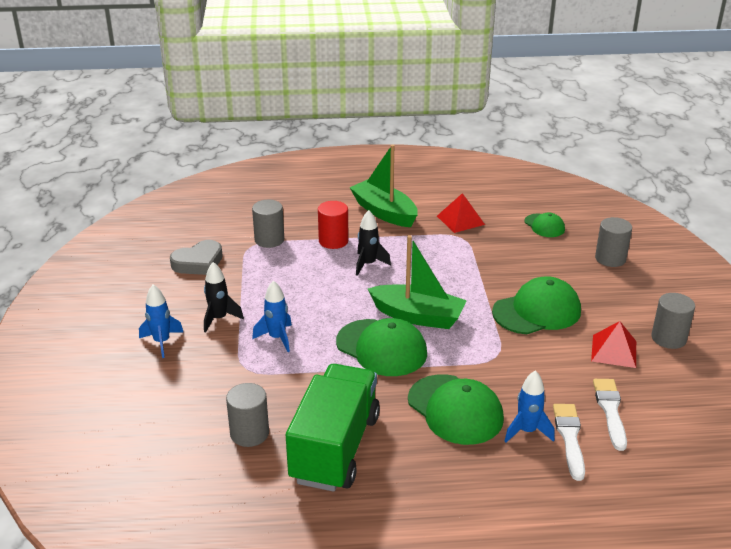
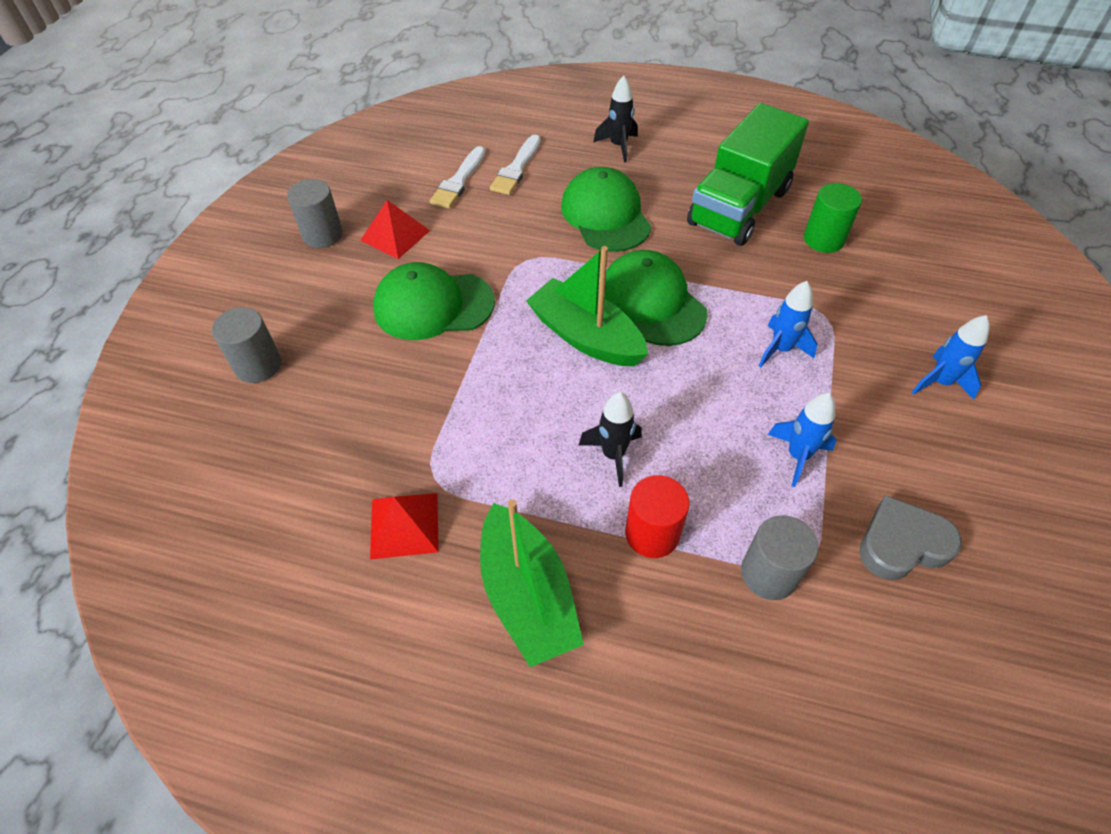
camera: 160 degrees left, 20 degrees up
black rocket [204,262,244,333] -> black rocket moved to [593,76,638,162]
grey cylinder [226,383,269,447] -> green cylinder [804,183,862,253]
blue rocket [505,370,555,443] -> blue rocket moved to [768,393,837,487]
green cap [524,213,565,237] -> none

